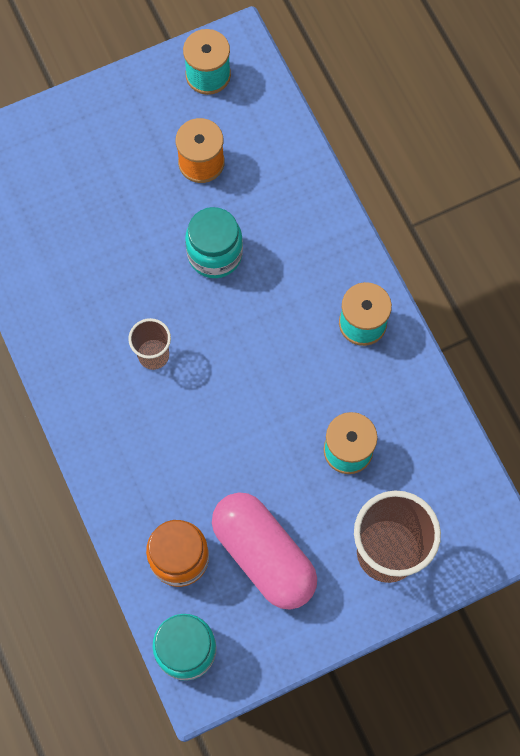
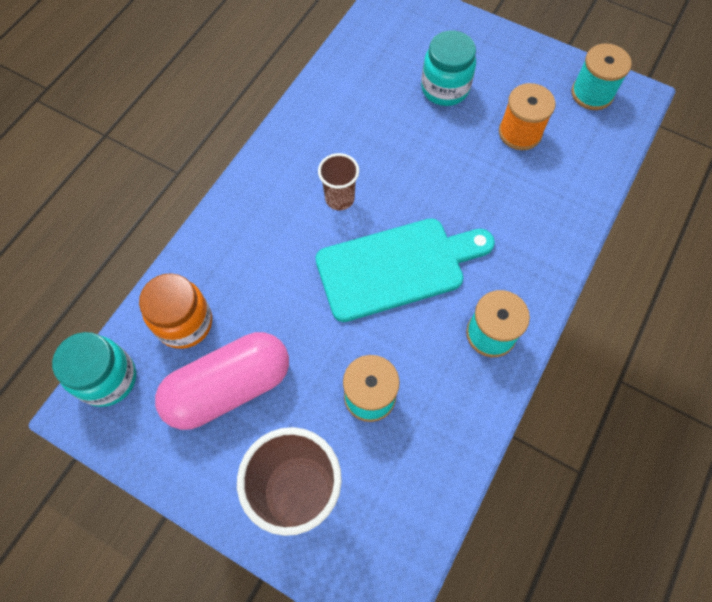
camera: 55 degrees right, 5 degrees down
turquoise jar [185,207,243,278] -> turquoise jar moved to [421,30,476,106]
pink capsule [212,492,317,610] -> pink capsule turned 45 degrees clockwise [155,332,289,430]
none -> turquoise cutting board [315,218,495,322]

